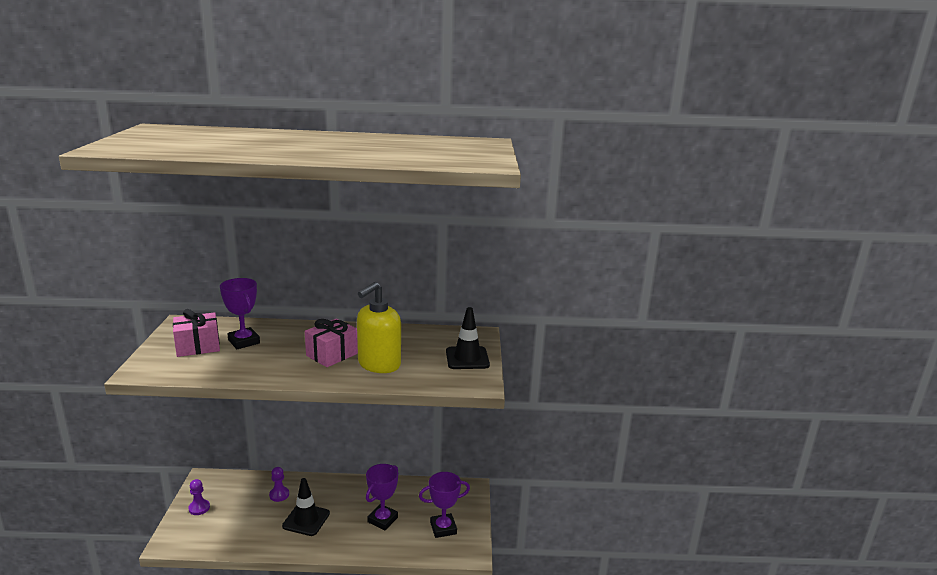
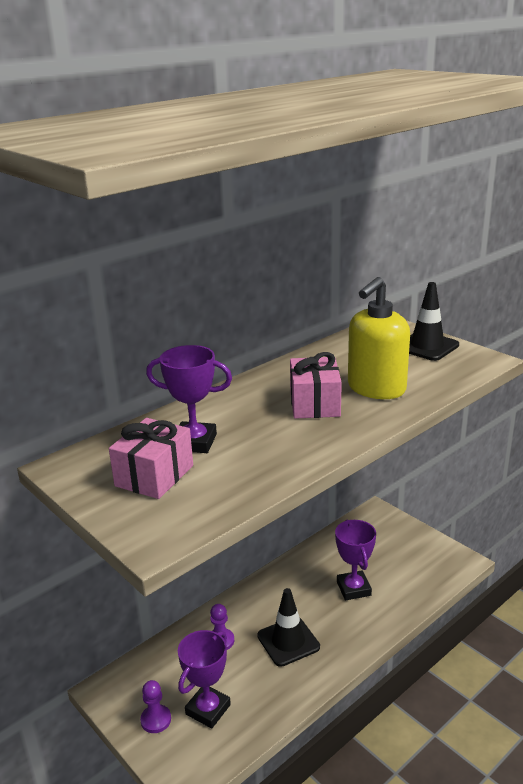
camera: 40 degrees left, 5 degrees up
yellow soap dispenser [357,282,401,373] -> yellow soap dispenser turned 45 degrees clockwise [348,277,410,399]
purple trophy [419,472,470,538] -> purple trophy moved to [178,630,231,728]

